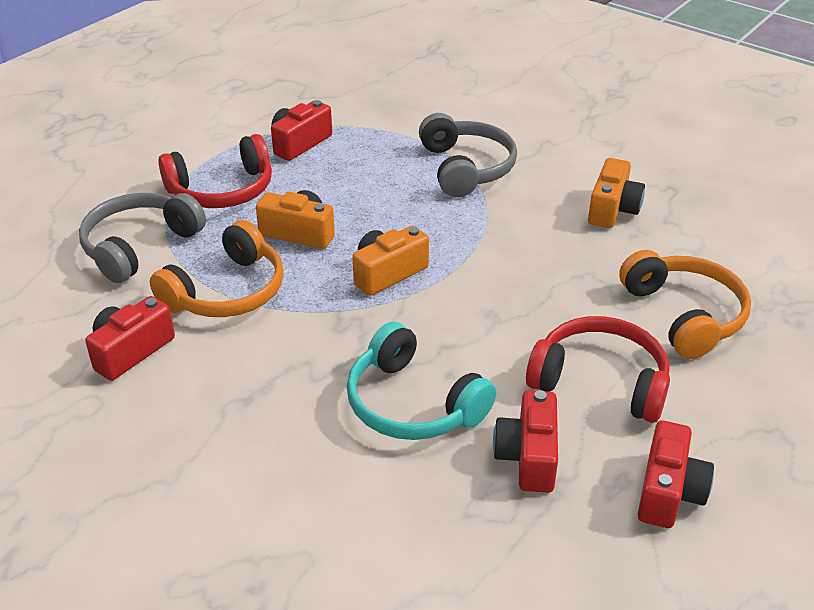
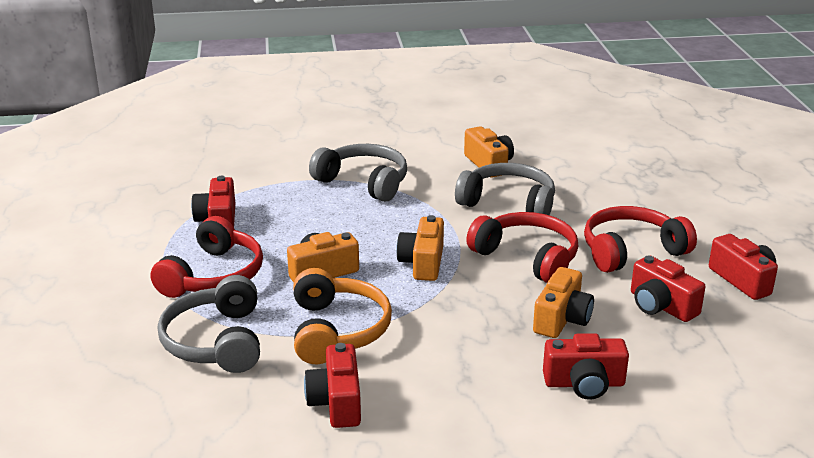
camera: 45 degrees left, 10 degrees down
turquoise headphones [347,322,496,440] -> orange camera [533,267,594,338]
orange headphones [619,250,751,359] -> none
none -> grey headphones [455,163,555,215]
none -> red headphones [466,212,578,283]
none -> red camera [543,333,629,400]

